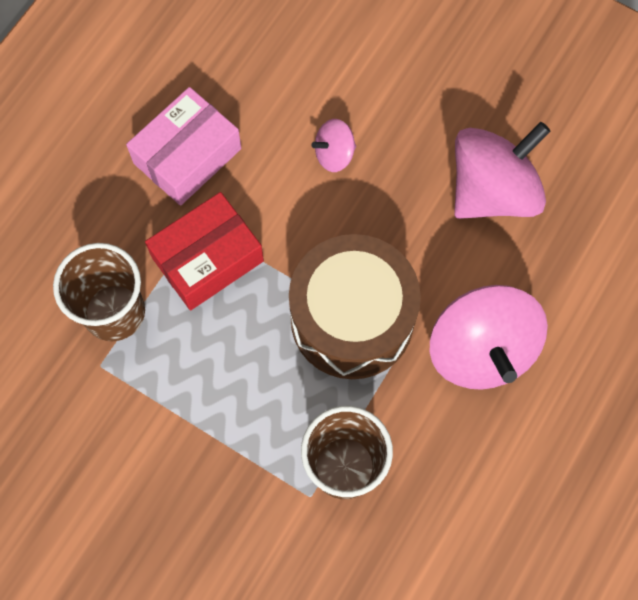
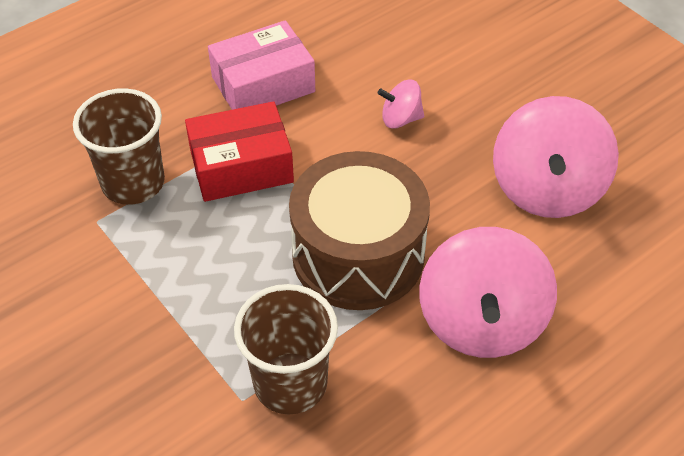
camera: 20 degrees right, 20 degrees down
pink spinning top [454,122,550,219] -> pink spinning top turned 120 degrees clockwise [493,96,619,218]

